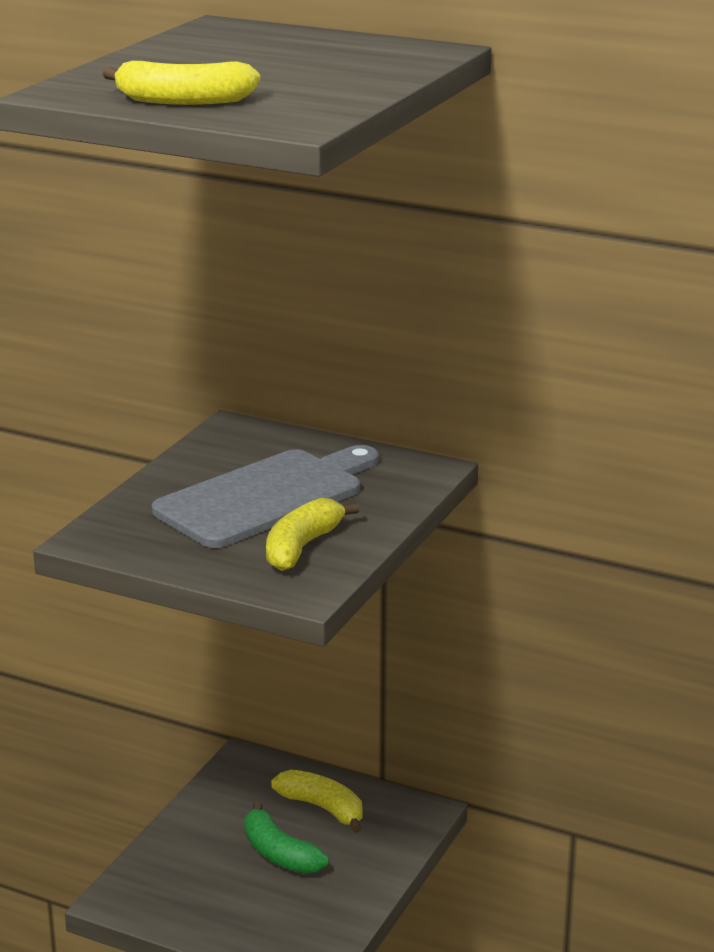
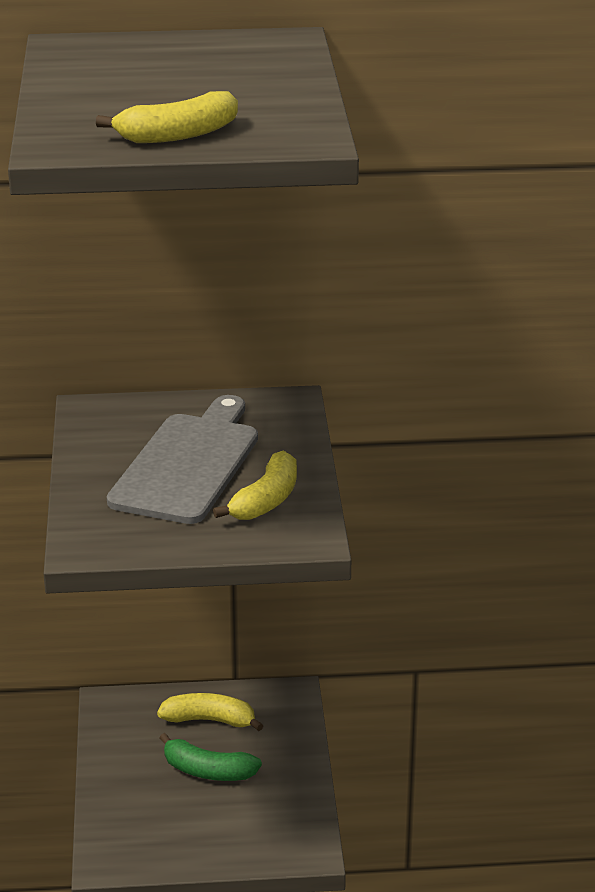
camera: 30 degrees left, 5 degrees up
yellow banana [266,498,359,571] -> yellow banana turned 150 degrees counterclockwise [213,451,297,520]

